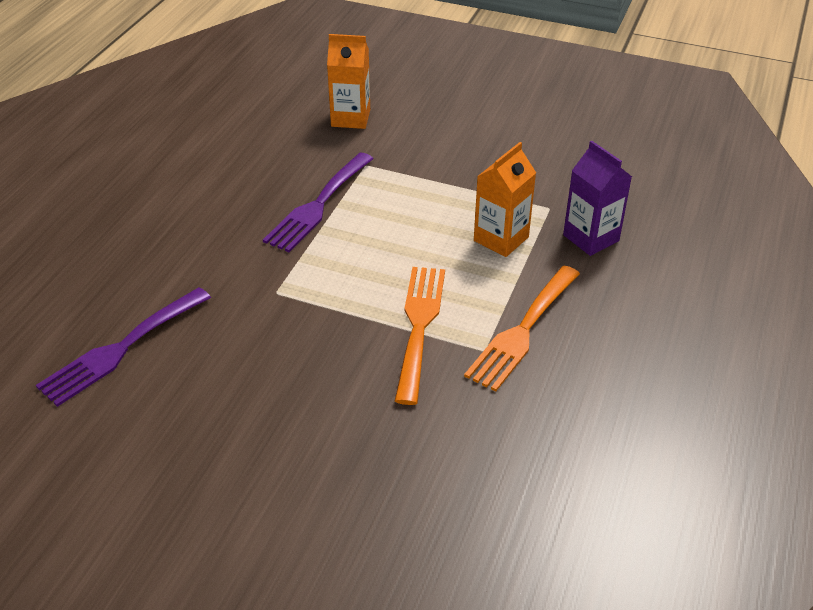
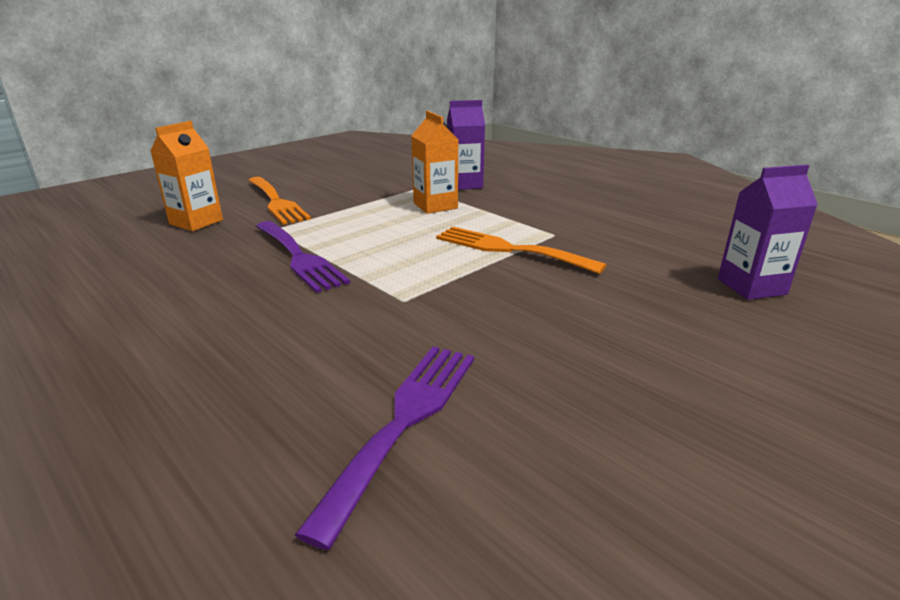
camera: 65 degrees left, 15 degrees down
purple fork [36,287,211,407] -> purple fork turned 135 degrees counterclockwise [295,346,474,550]
orange fork [464,265,580,392] -> orange fork moved to [248,177,311,225]
none -> purple carton [718,165,818,300]

